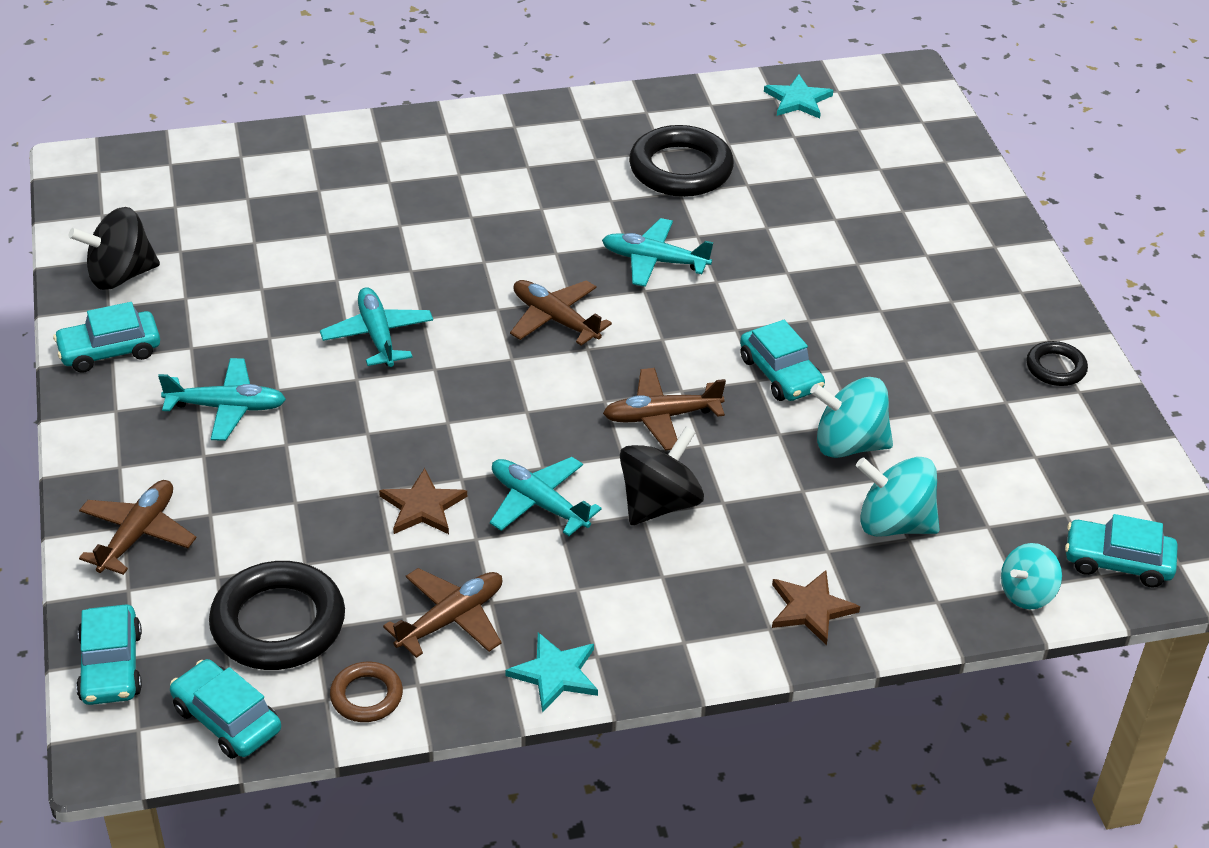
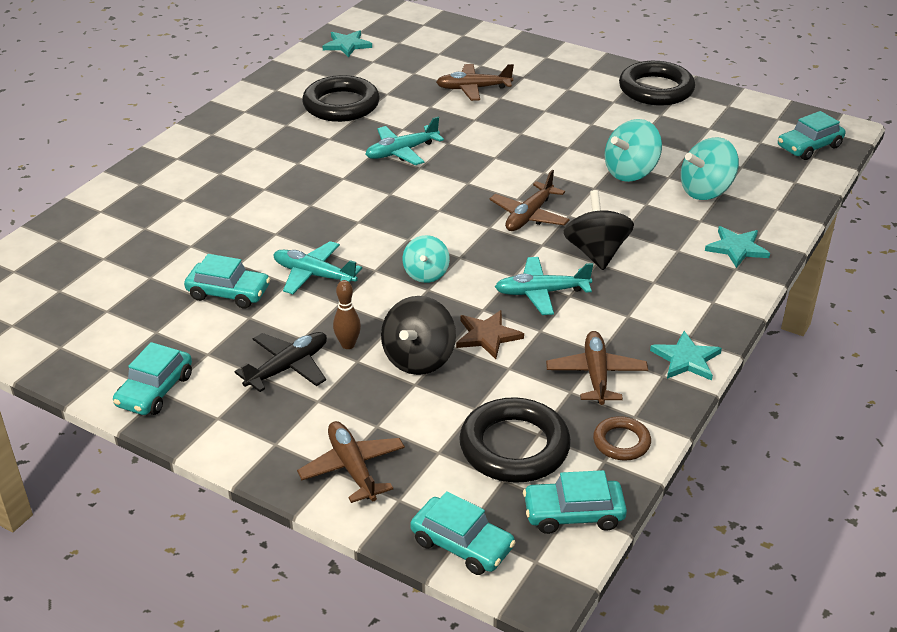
camera: 45 degrees left, 5 degrees down
black spinning top [68,207,160,290] -> black spinning top moved to [381,296,456,375]
turquoise plane [158,358,286,441] -> black plane [234,332,327,392]
brown plane [510,280,612,346] -> brown plane moved to [436,64,514,101]
turquoise car [740,320,825,401] -> turquoise car moved to [184,254,270,309]
brown star [772,570,860,646] -> turquoise star [705,226,770,268]
turquoise spinning top [1001,543,1062,609] -> turquoise spinning top moved to [403,235,450,283]
black ring [1026,341,1088,386] -> black ring [619,61,695,106], size x1.91
none -> brown bowling pin [333,280,361,349]

